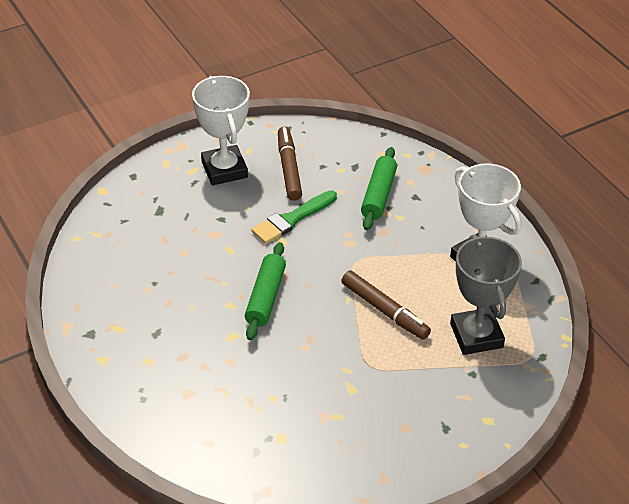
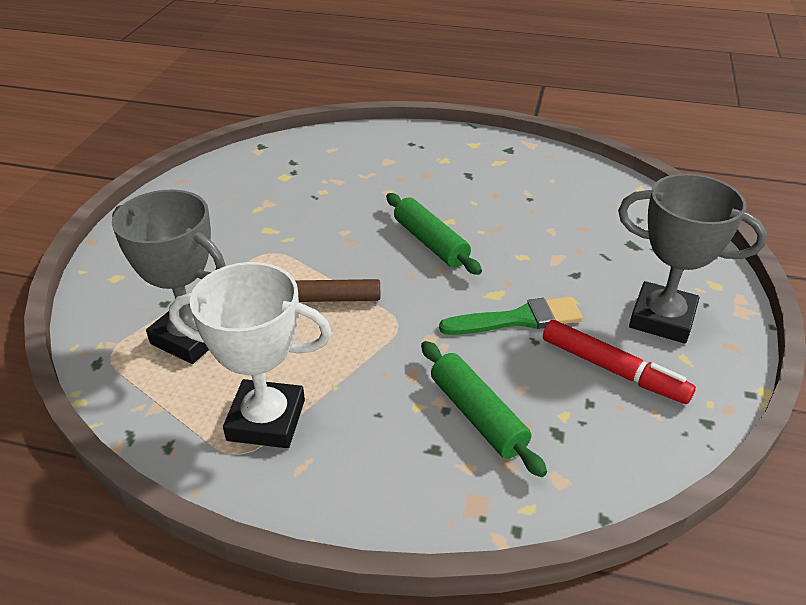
camera: 135 degrees right, 5 degrees down
white trophy [192,76,250,185] -> grey trophy [618,174,767,343]
green brush [252,190,337,244] -> green brush turned 75 degrees clockwise [439,297,583,335]
brown marker [278,127,302,201] -> red marker [543,320,696,404]

